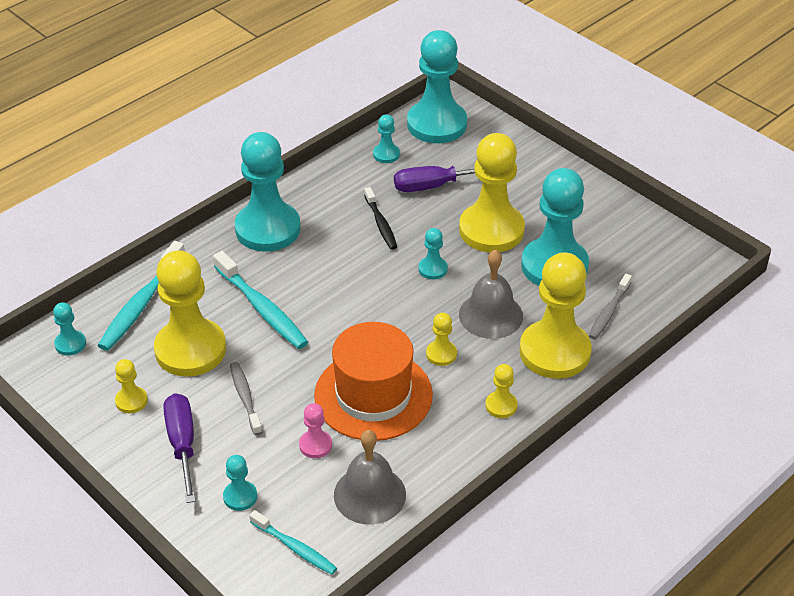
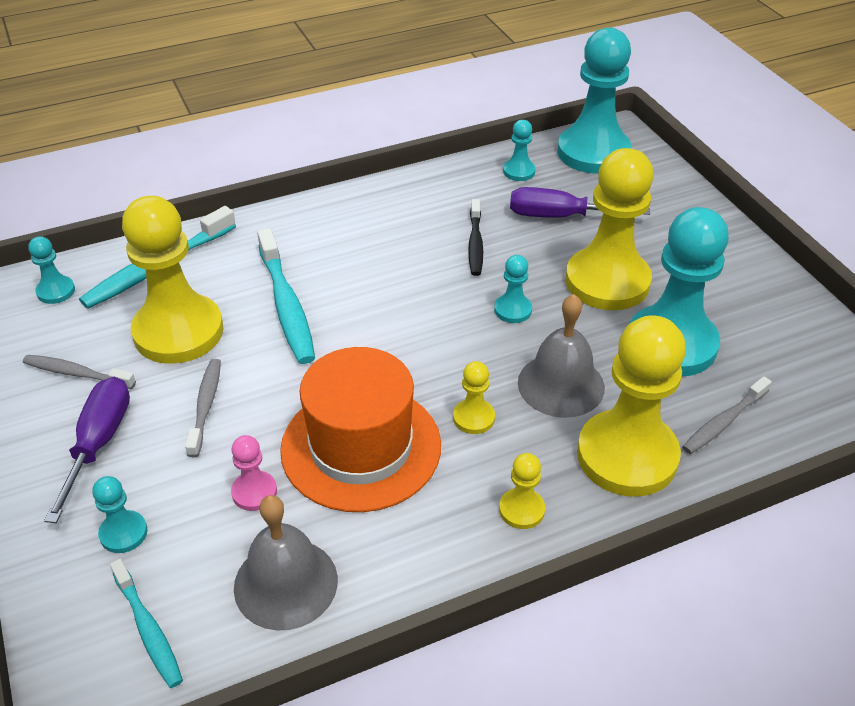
camera: 20 degrees right, 0 degrees up
yellow pawn [115,359,148,413] -> grey toothbrush [23,355,136,389]
turquoise pawn [235,132,300,252] -> none

